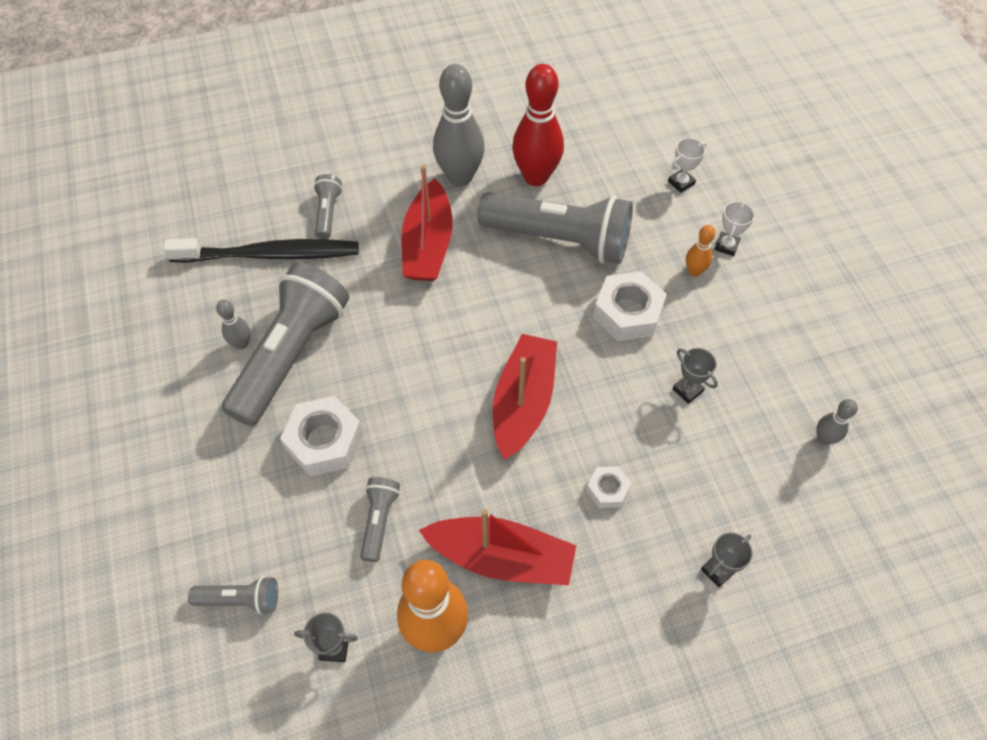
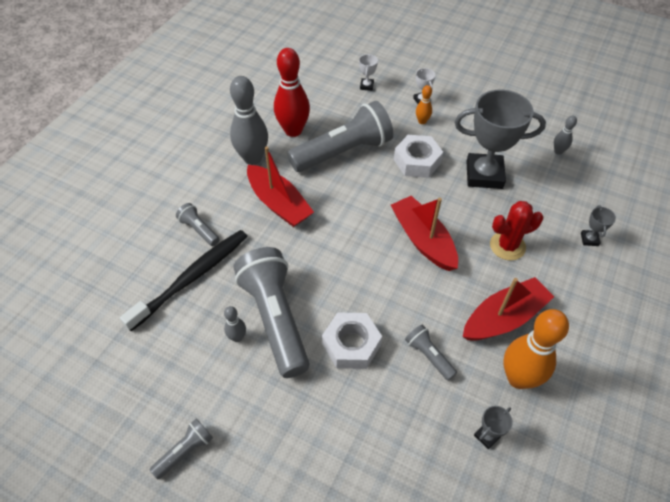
camera: 45 degrees left, 5 degrees down
grey flashlight [188,576,278,615] -> grey flashlight moved to [149,419,213,479]
white nut [586,466,631,508] -> red cactus [490,201,543,261]
grey trophy [672,348,718,404] -> grey trophy [455,90,546,189], size x2.45

